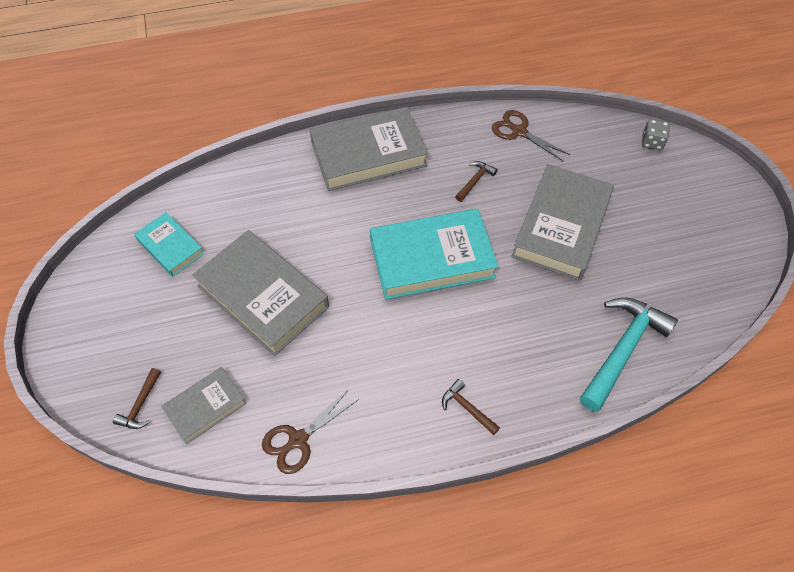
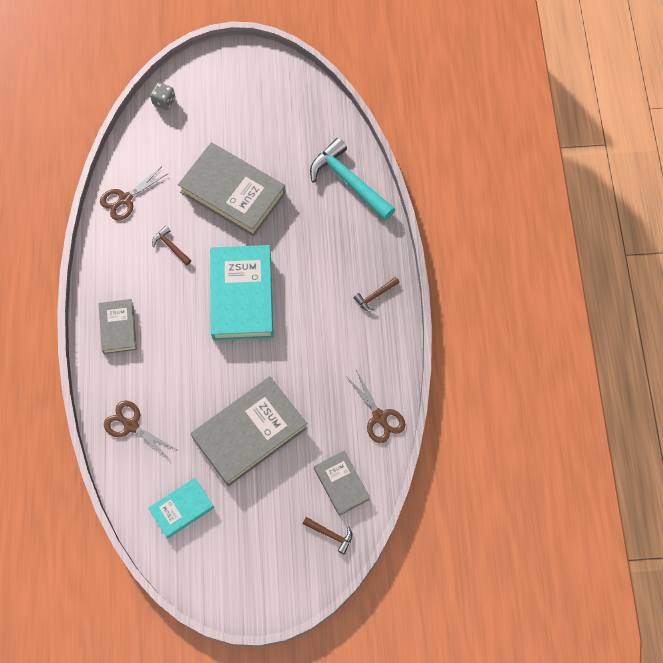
camera: 80 degrees left, 10 degrees up
grey book [310,107,428,191] -> grey book [99,299,137,354], size x0.55
none -> brown scissors [104,400,177,459]

